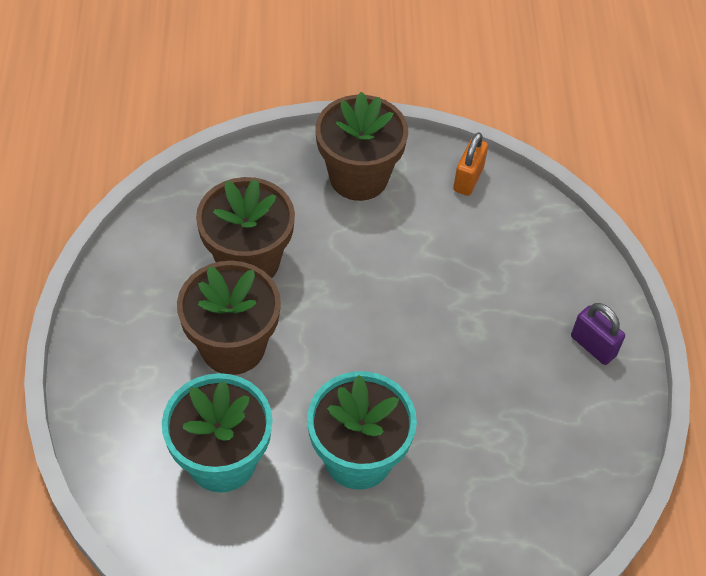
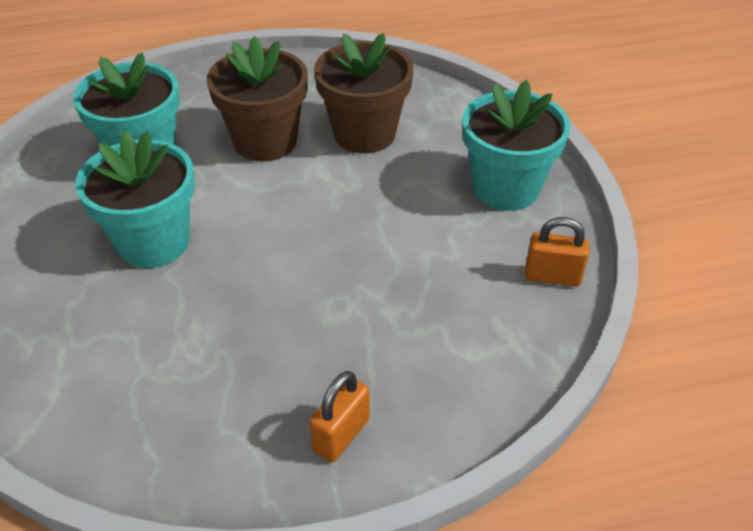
camera: 80 degrees right, 10 degrees down
brown flower pot [315,91,408,201] -> turquoise flower pot [462,80,571,211]
purple padlock [571,303,625,365] -> orange padlock [310,371,370,462]

